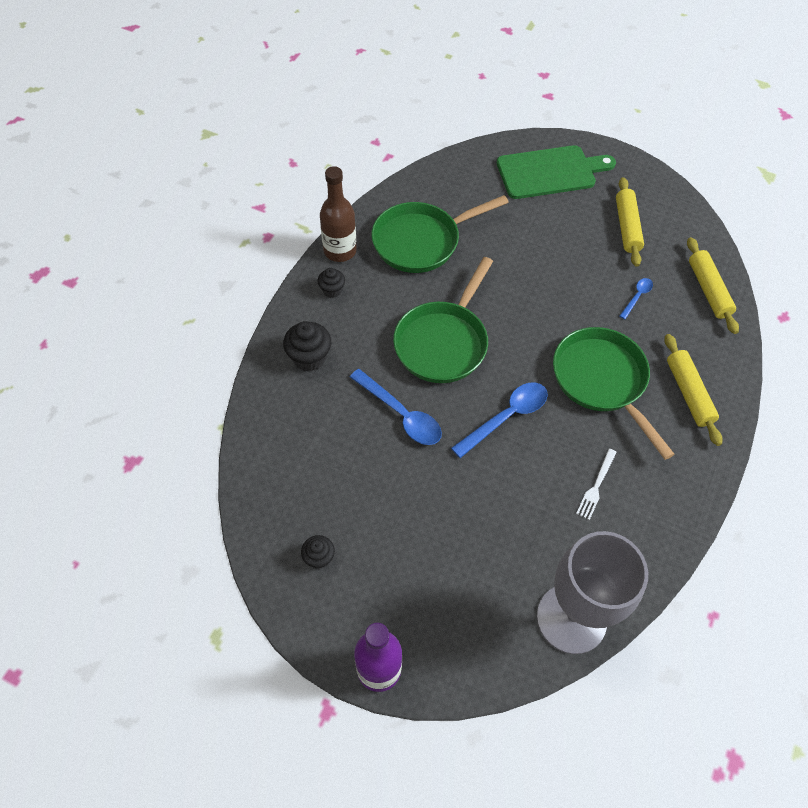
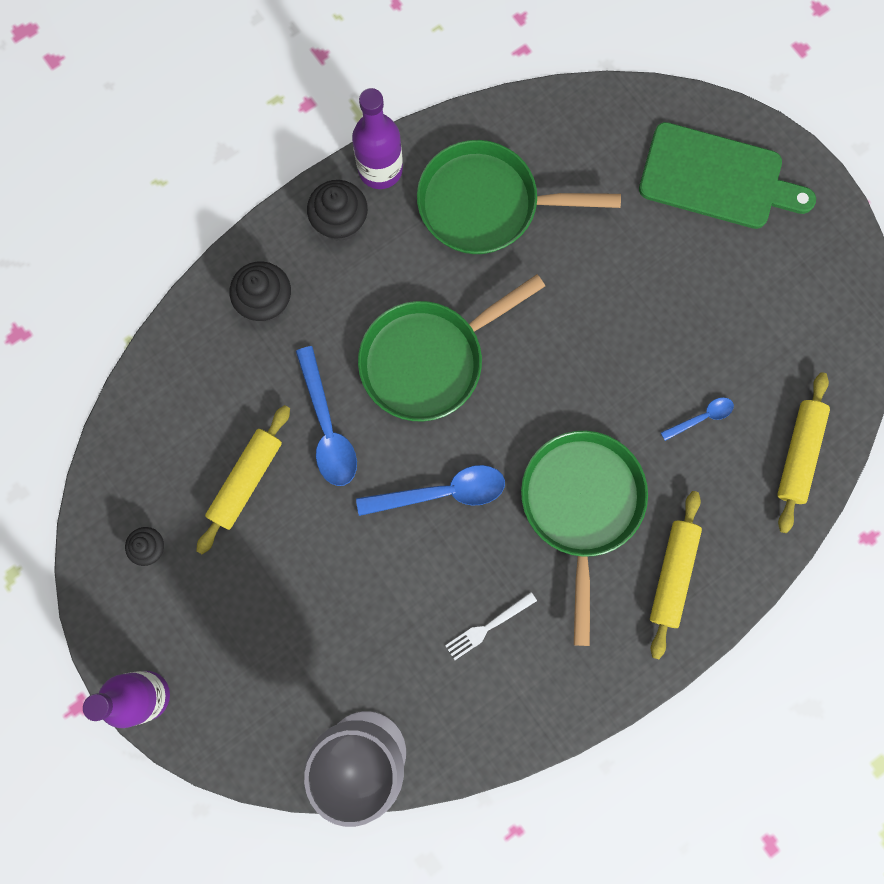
camera: 30 degrees right, 20 degrees up
black cupcake [318,268,345,298] -> black cupcake [307,180,368,242], size x1.63
brown bottle [320,166,357,262] -> purple bottle [352,88,403,189]
yellow rolling pin [616,177,644,267] -> yellow rolling pin moved to [196,405,290,554]

